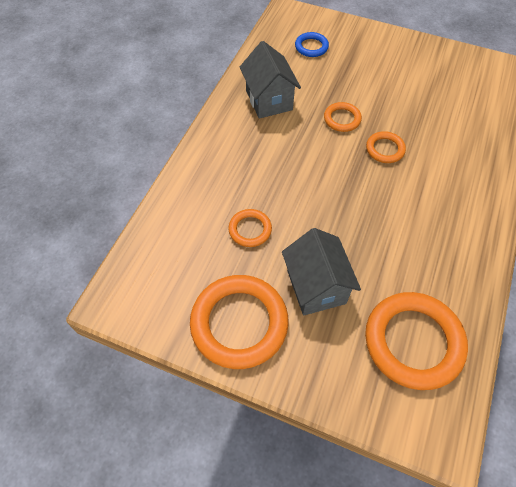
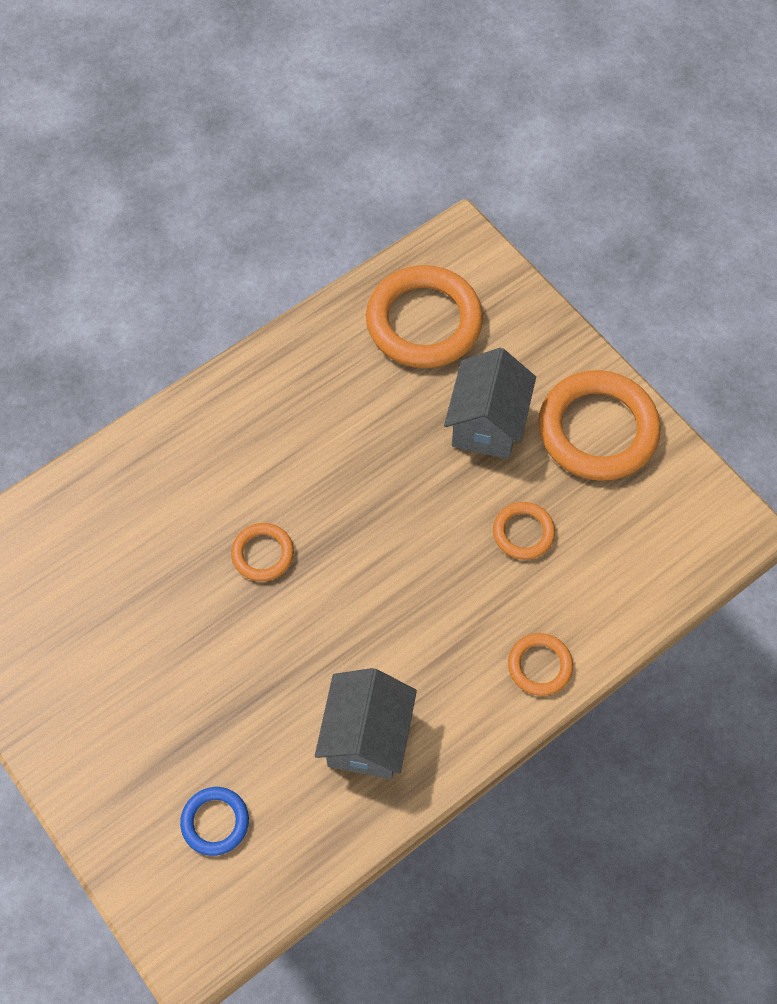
camera: 150 degrees left, 5 degrees up
orange ring [324,102,362,132] -> orange ring moved to [508,633,573,696]

